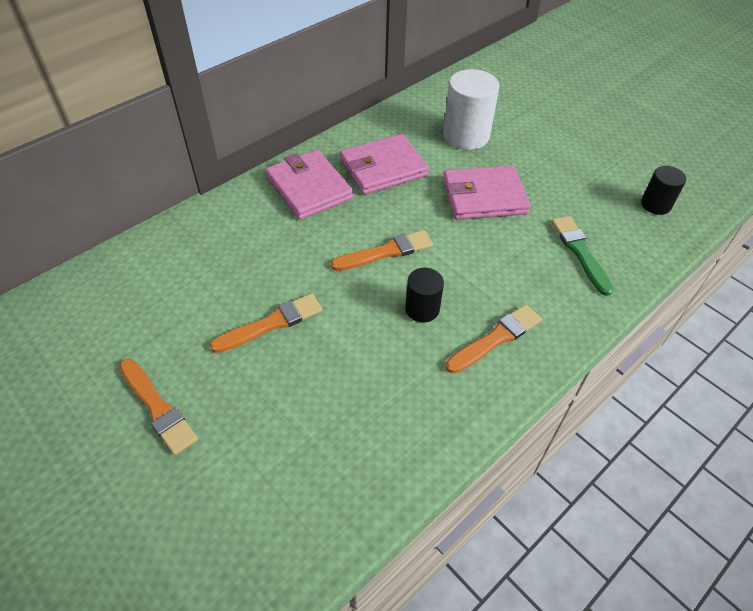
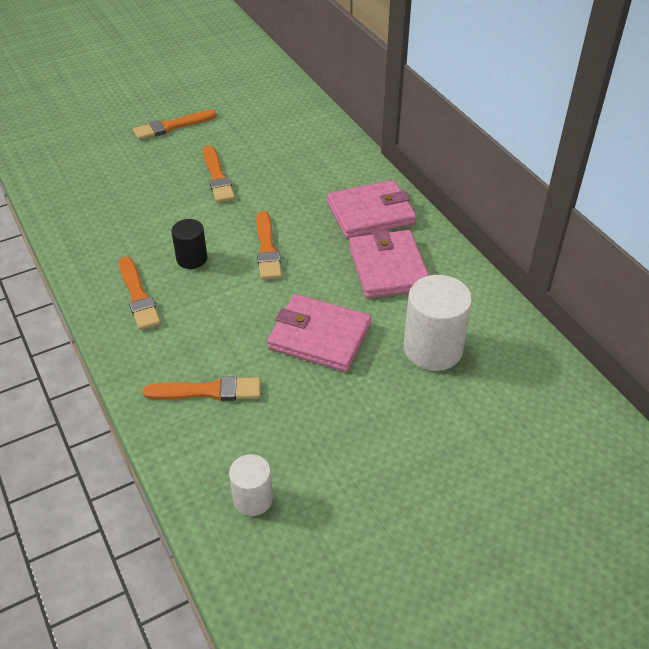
camera: 105 degrees right, 5 degrees down
pink wallet [443,165,531,220] -> pink wallet turned 75 degrees counterclockwise [267,294,371,372]
green brush [551,216,614,296] -> orange brush [143,376,261,401]
black cylinder [641,166,686,215] -> white cylinder [229,454,273,516]

